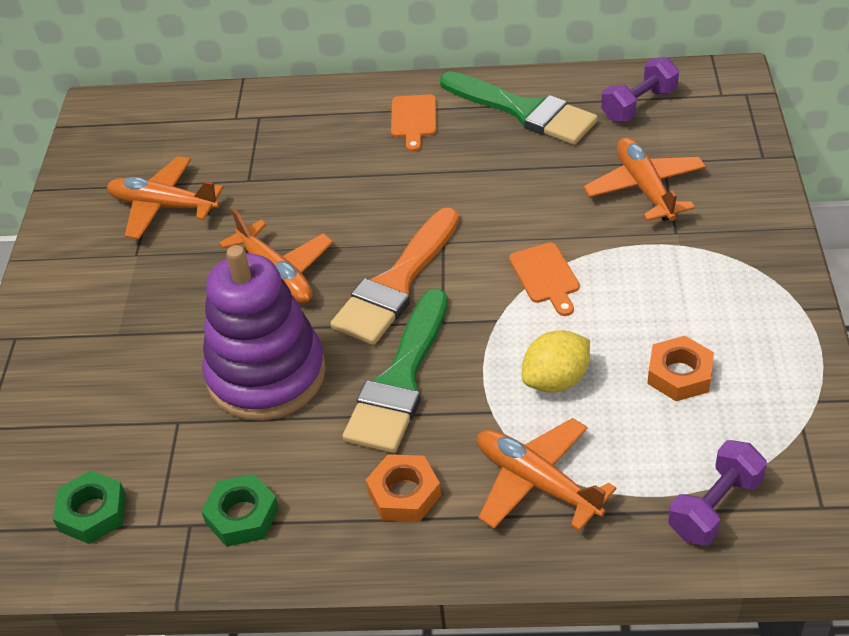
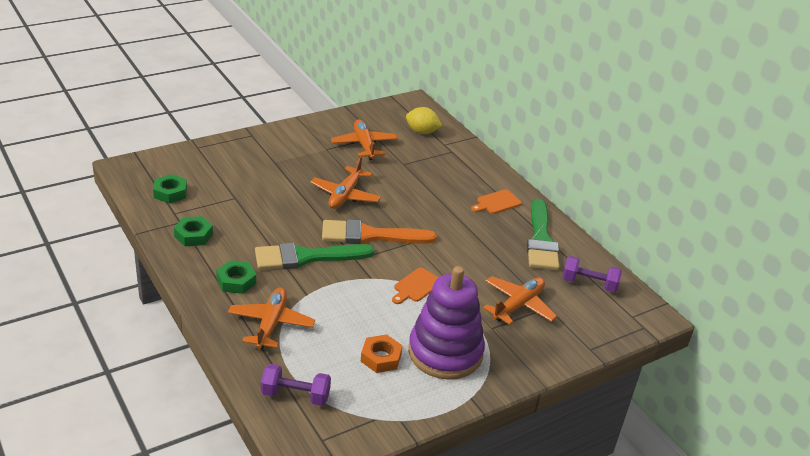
camera: 50 degrees right, 10 degrees down
purple stacking toy [202,245,326,421] -> purple stacking toy moved to [408,266,485,380]
orange nut [366,454,441,522] -> green nut [216,260,256,294]
yellow lemon [522,330,590,392] -> yellow lemon moved to [406,107,442,134]

